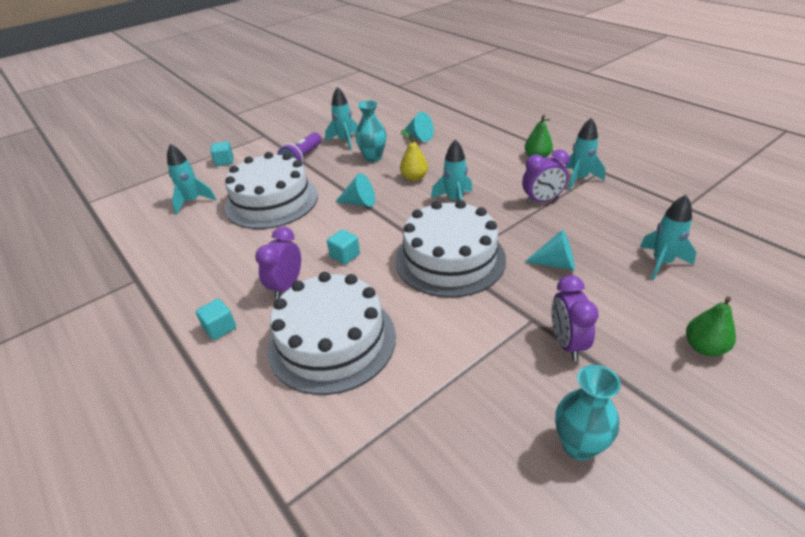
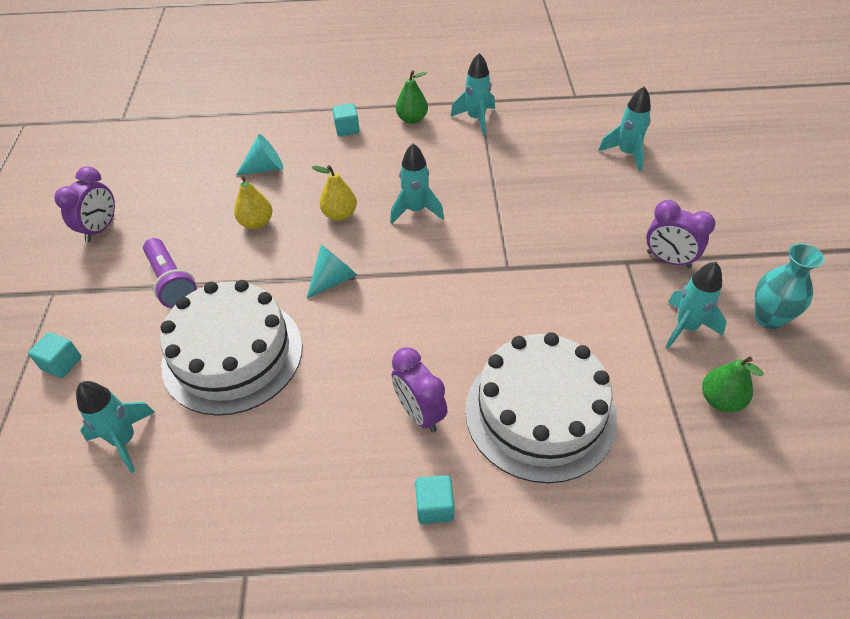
camera: 55 degrees left, 10 degrees up
turquoise rocket [325,87,358,150] -> turquoise rocket moved to [666,262,727,349]
turquoise cube [327,229,360,265] -> turquoise cube moved to [332,103,360,136]
turquoise vase [355,100,386,162] -> yellow pear [234,175,272,230]
white cake [395,200,506,298] -> none
purple clock [522,150,569,205] -> purple clock moved to [54,167,115,242]
turquoise cone [525,230,575,270] -> none
green pear [686,296,736,356] -> green pear moved to [702,357,764,412]

